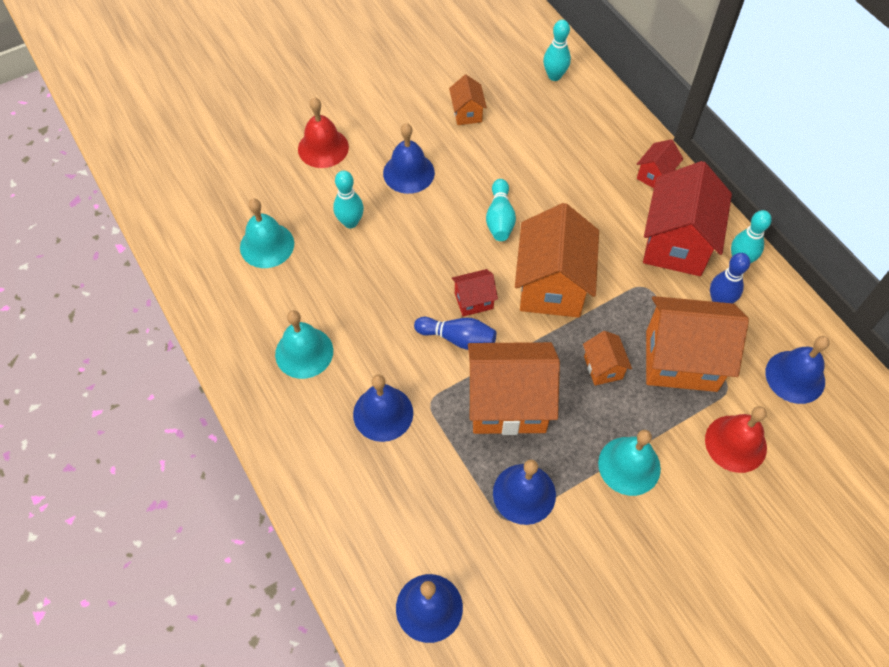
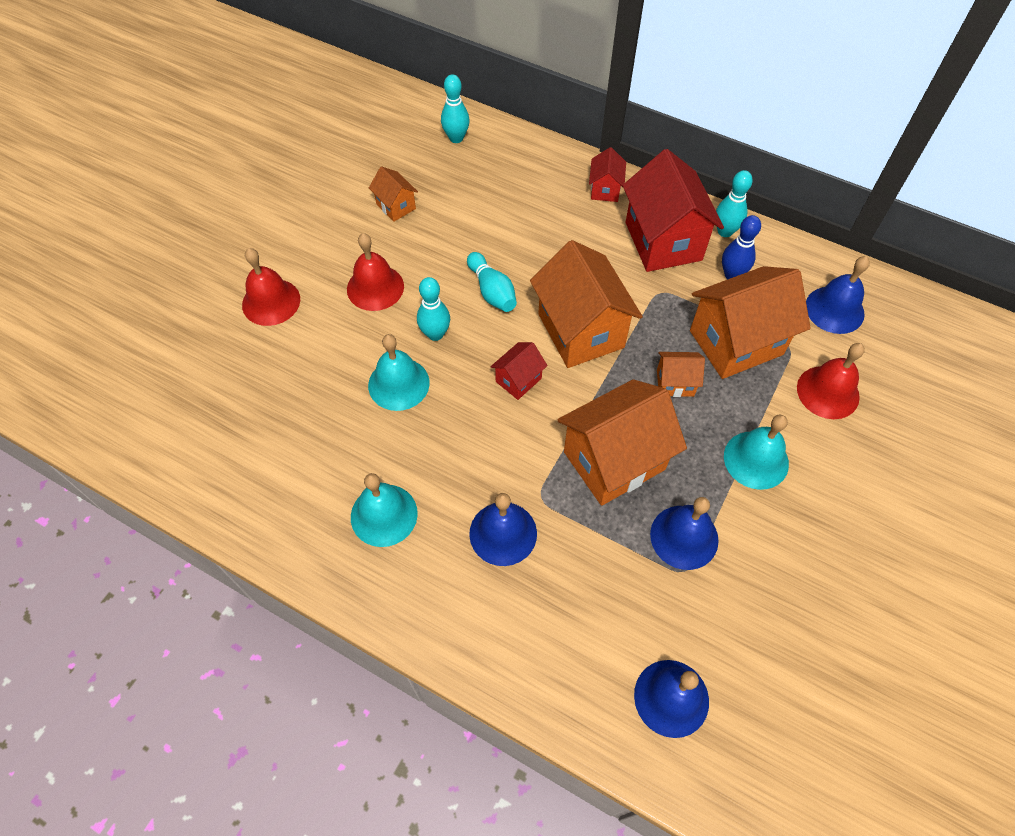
camera: 30 degrees left, 0 degrees up
turquoise bell [240,198,294,268] -> turquoise bell moved to [368,334,430,411]
turquoise bowling pin [333,170,364,228] -> turquoise bowling pin moved to [417,277,450,341]
blue bell [383,123,435,194] -> red bell [347,233,404,311]
blue bowling pin [414,317,496,350] -> none
orange house [583,331,632,386] -> orange house turned 45 degrees counterclockwise [657,352,705,397]

